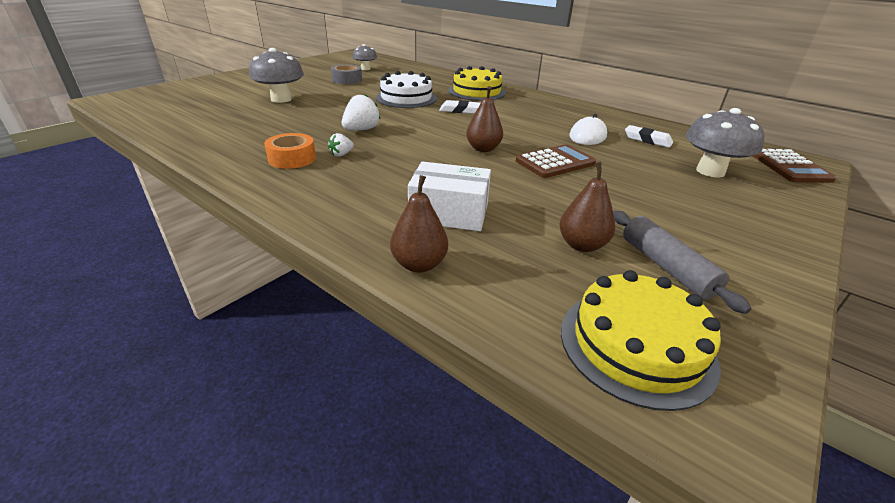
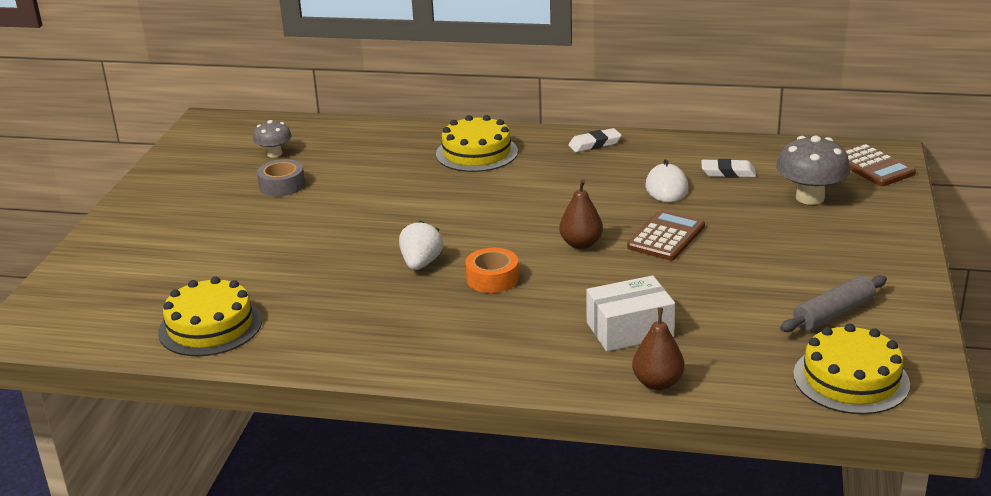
camera: 25 degrees left, 5 degrees down
grey mushroom [249,48,304,103] -> none
orange tape [264,133,316,169] -> orange tape moved to [465,248,519,293]
white strawberry [328,133,354,157] -> none
white cake [376,71,437,108] -> none
white eraser [439,100,480,114] -> white eraser moved to [568,128,622,152]
brown pear [559,161,615,252] -> none
grey rolling pin [613,211,752,314] -> grey rolling pin turned 75 degrees counterclockwise [780,275,887,332]
none -> yellow cake [158,276,262,356]

